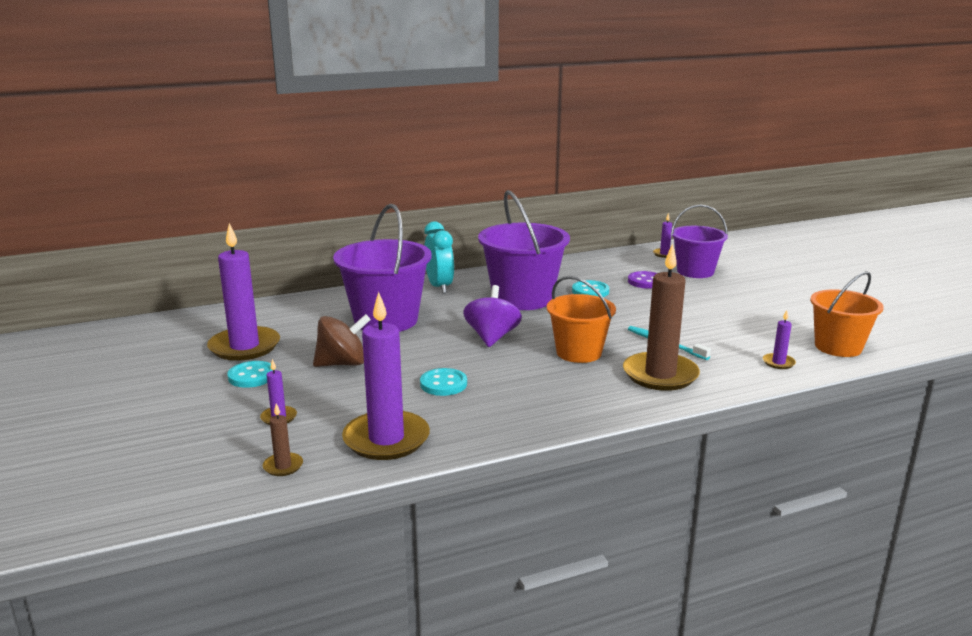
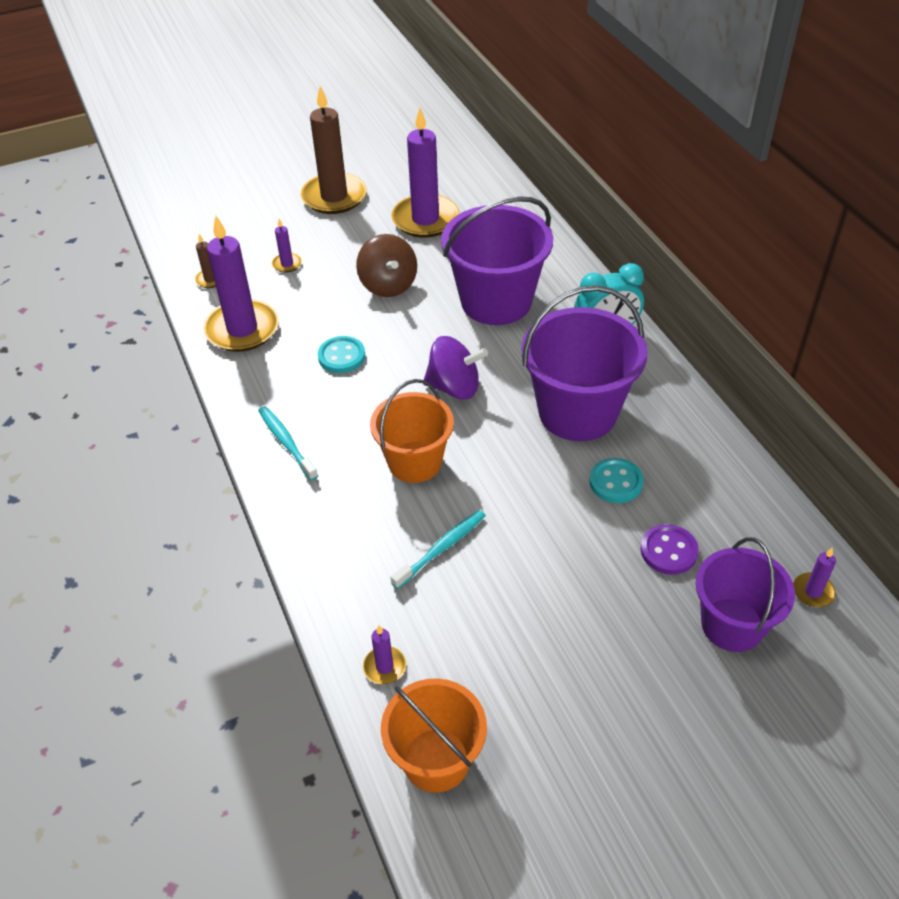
camera: 90 degrees right, 25 degrees up
turquoise button [227,361,273,388] -> none
brown candle [623,243,700,391] -> brown candle moved to [301,86,367,214]
none -> turquoise toothbrush [258,406,318,481]

